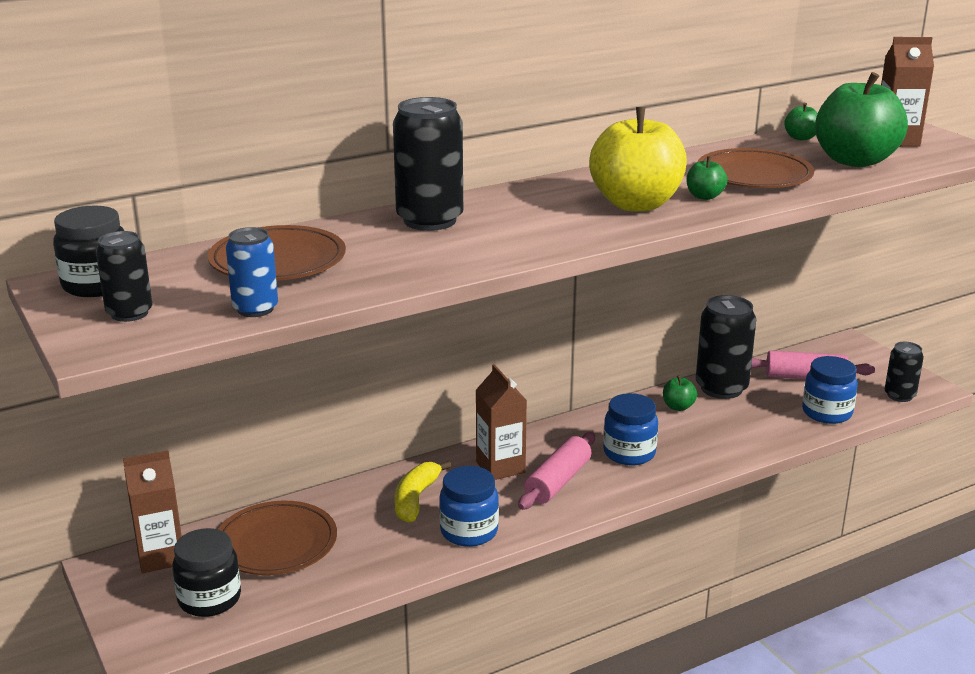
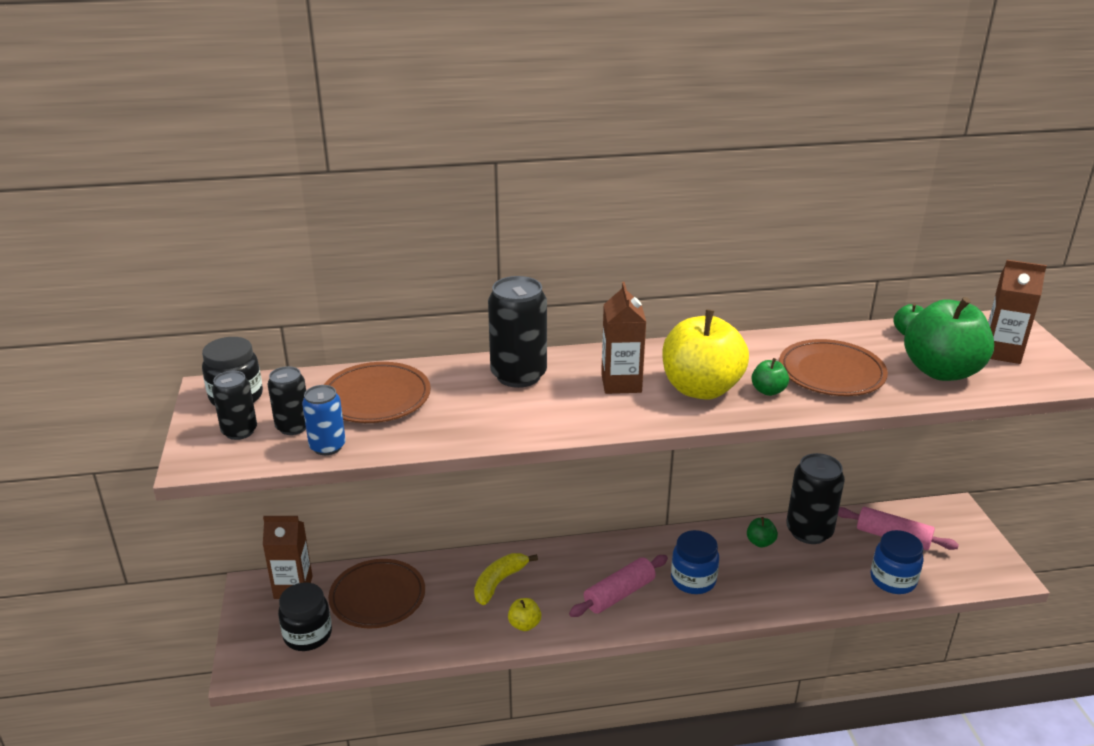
camera: 20 degrees right, 5 degrees up
blue jar [439,466,499,547] -> yellow apple [508,598,541,631]
brown carton [476,364,527,480] -> brown carton moved to [601,282,646,394]
black can [885,342,924,402] -> black can moved to [267,366,306,435]

